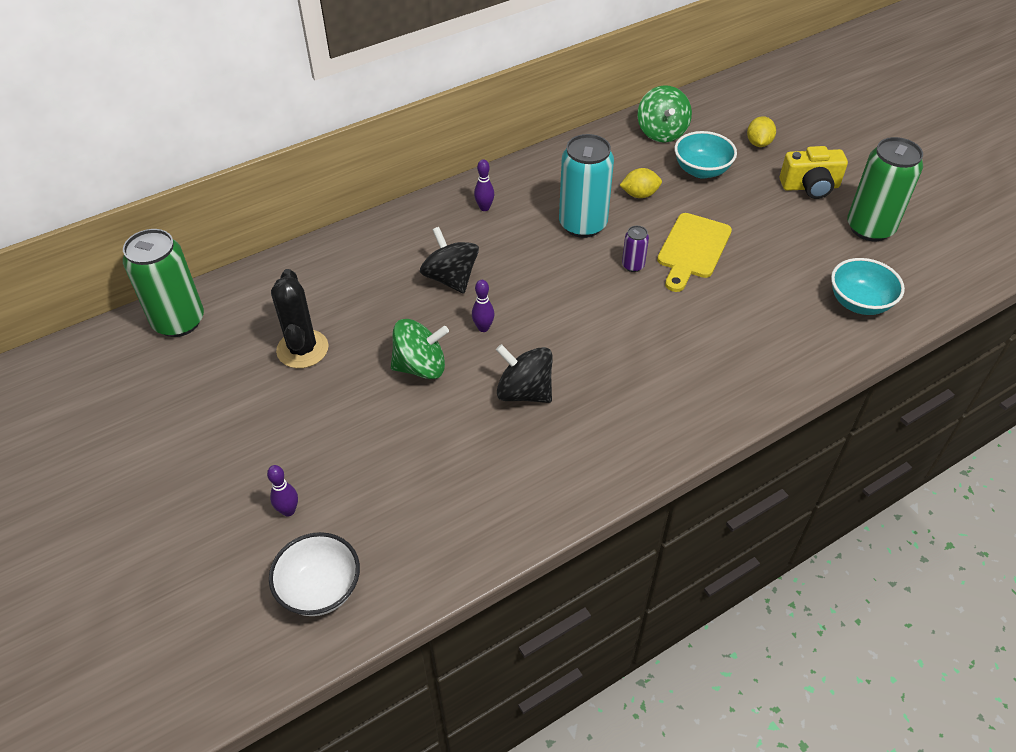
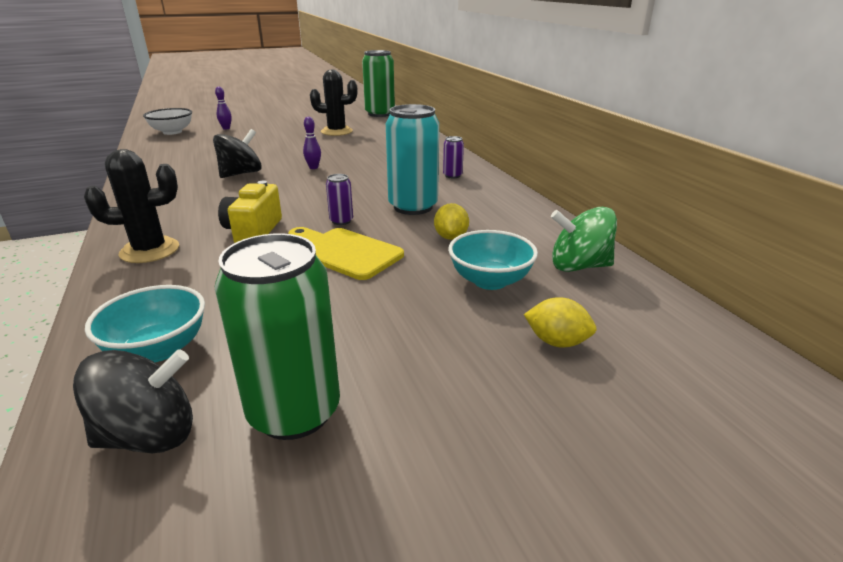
camera: 100 degrees right, 20 degrees down
green spinning top [391,319,449,379] -> none
black spinning top [420,227,479,294] -> black spinning top moved to [73,349,193,453]
purple bowling pin [474,159,494,211] -> purple can [443,136,464,178]
yellow camera [780,146,848,199] -> yellow camera moved to [218,181,282,243]
none -> black cactus [84,149,179,263]

